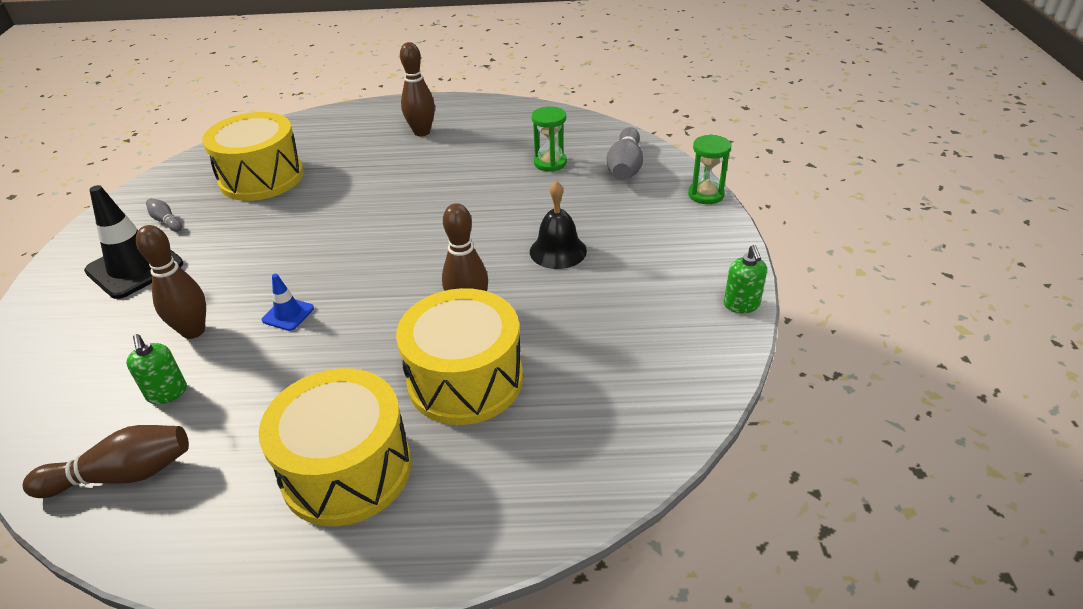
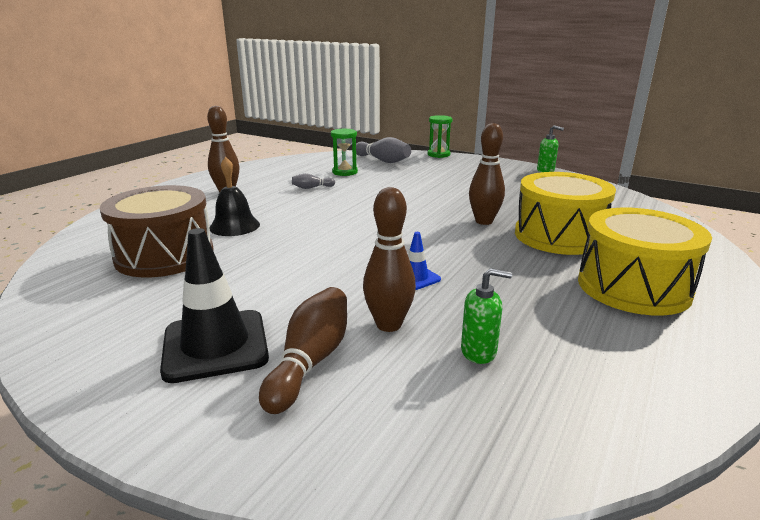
camera: 60 degrees left, 15 degrees down
brown bowling pin [23,425,189,498] -> brown bowling pin moved to [259,287,347,414]
grey bowling pin [146,198,182,232] -> grey bowling pin moved to [292,173,335,189]
yellow drum [202,112,304,201] -> brown drum [100,185,214,277]
black bell [530,181,587,269] -> black bell moved to [210,157,260,236]

